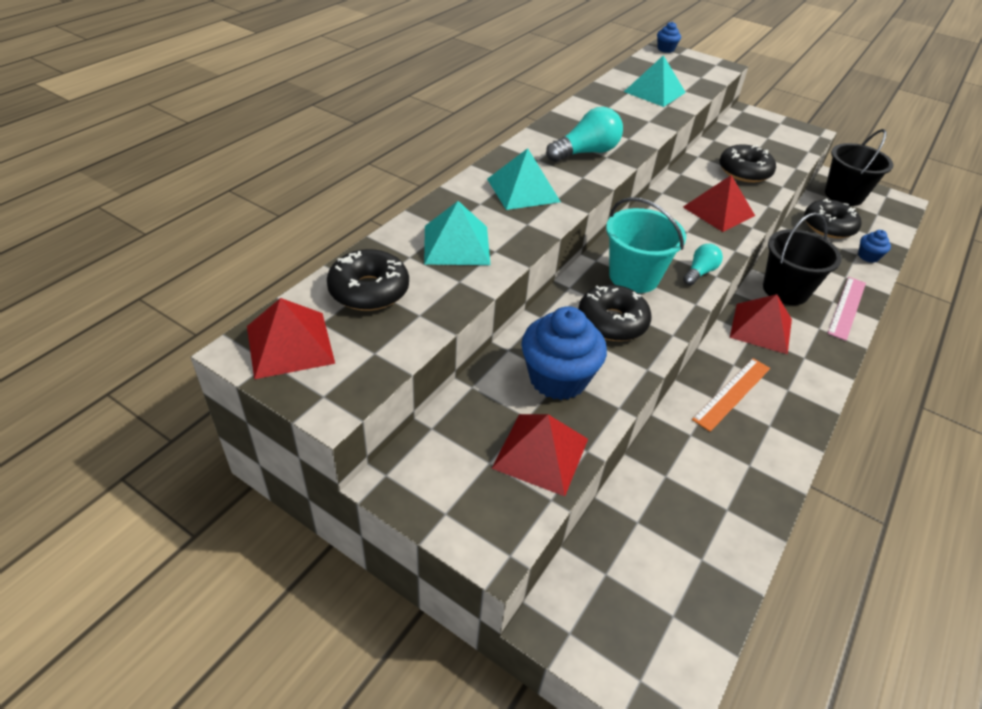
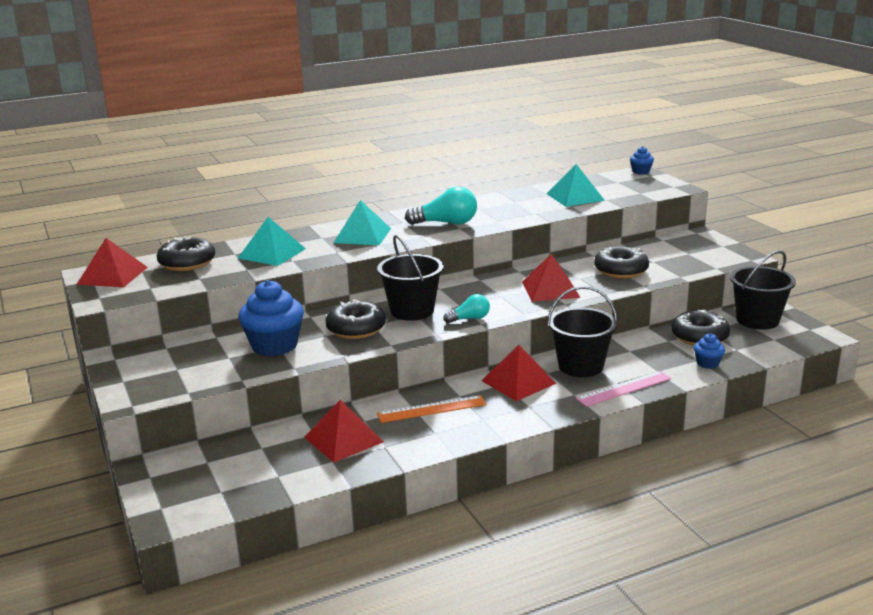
camera: 35 degrees right, 20 degrees down
red pyramid [491,414,588,496] -> red pyramid moved to [304,399,384,463]
turquoise bucket [606,197,686,293] -> black bucket [377,235,444,321]

